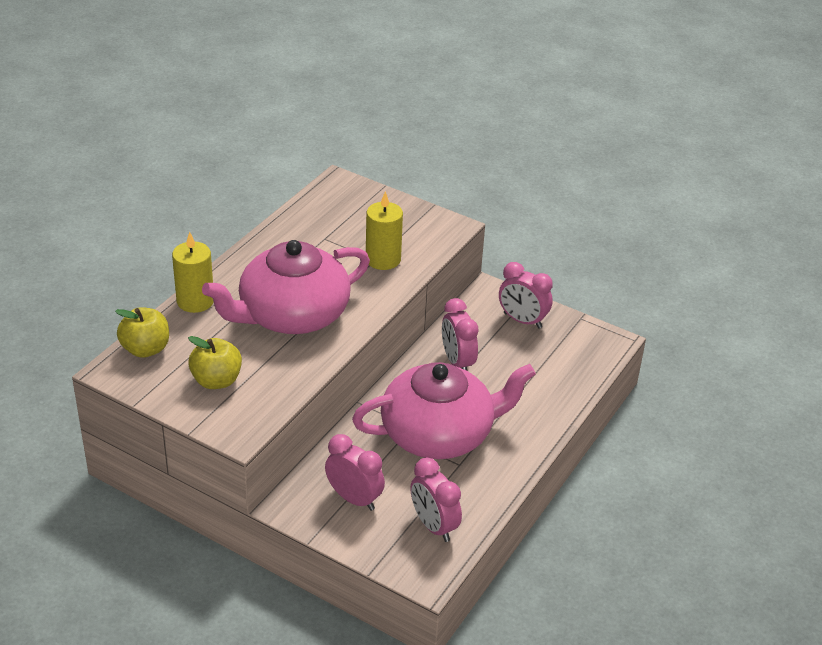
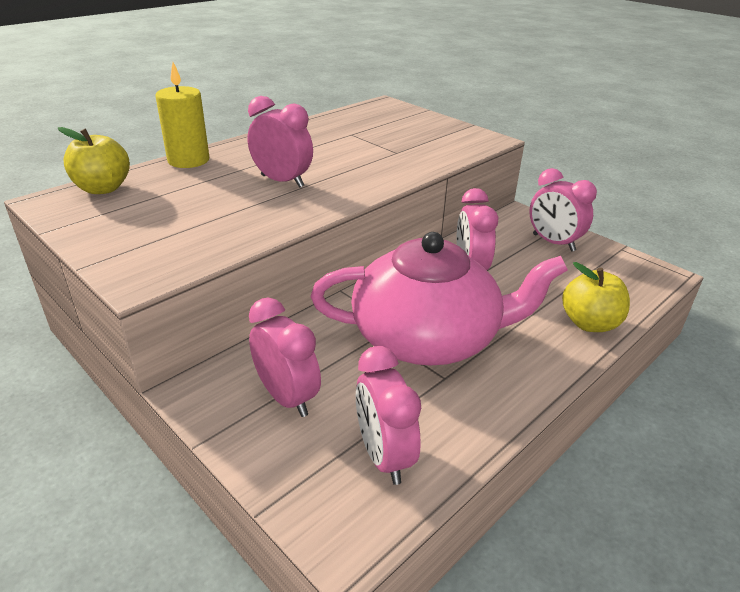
camera: 15 degrees right, 5 degrees down
yellow apple [188,336,242,389] -> yellow apple moved to [562,262,630,332]
pink teapot [202,240,370,334] -> pink clock [247,96,313,188]
yellow candle [366,191,403,270] -> none

